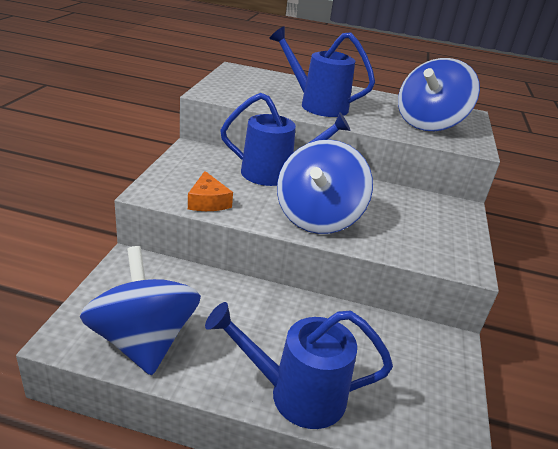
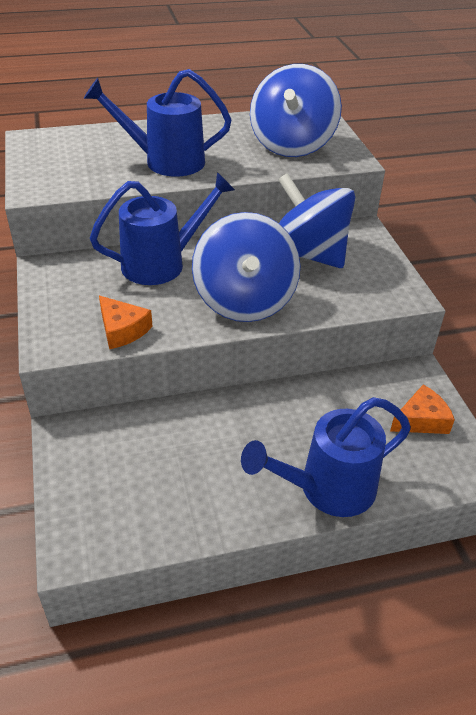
camera: 25 degrees left, 10 degrees up
blue spinning top [80,246,201,376] -> blue spinning top moved to [278,173,355,268]
none -> orange cheese [390,384,455,434]

